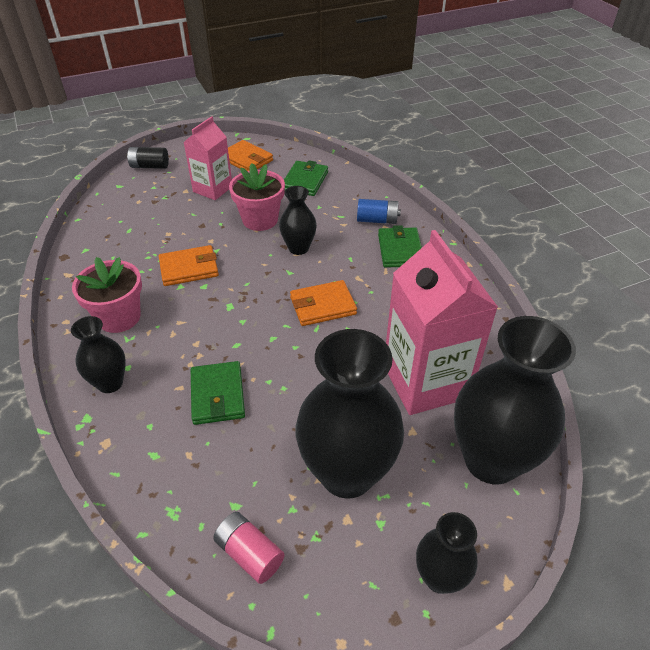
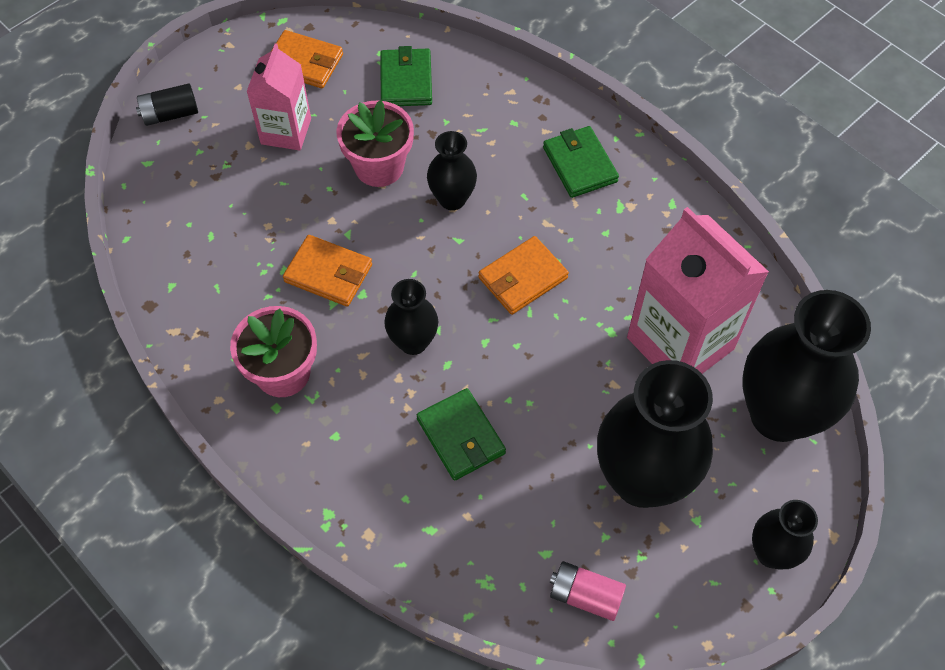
camera: 20 degrees left, 15 degrees up
black vase [71,316,126,393] -> black vase moved to [384,279,438,355]
orange wallet [159,245,219,286] -> orange wallet turned 60 degrees clockwise [283,235,372,307]
blue battery [357,199,401,224] -> none

